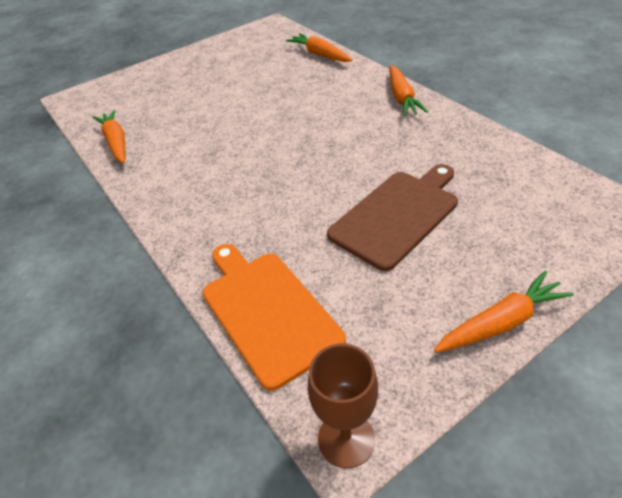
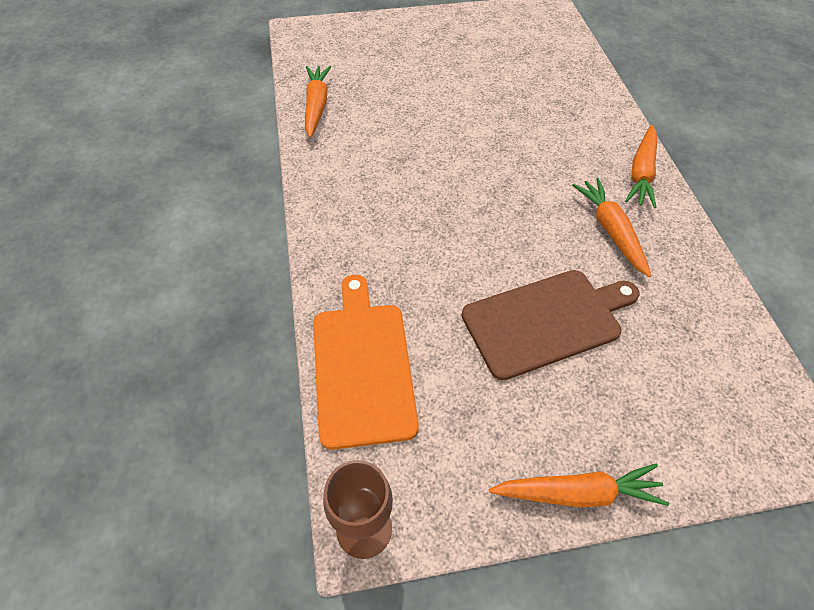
camera: 20 degrees right, 10 degrees up
orange carrot [286,33,352,62] -> orange carrot moved to [572,178,651,277]

